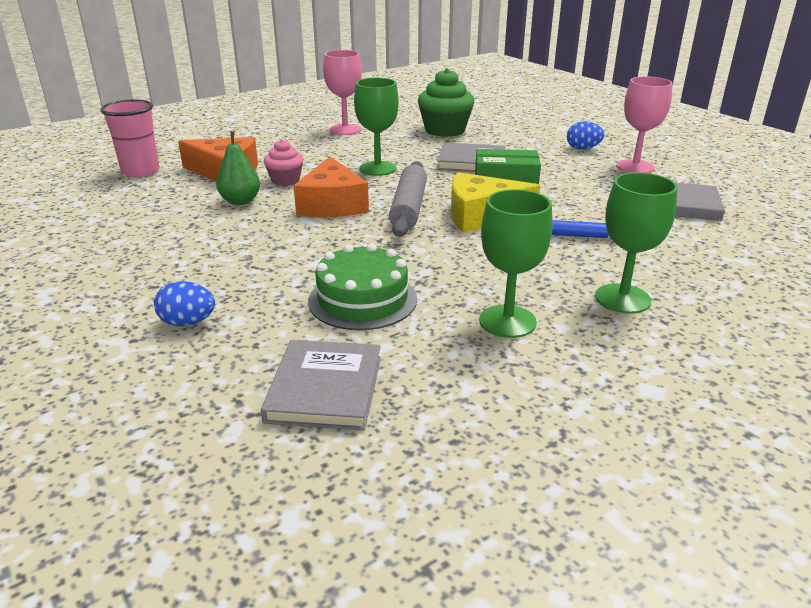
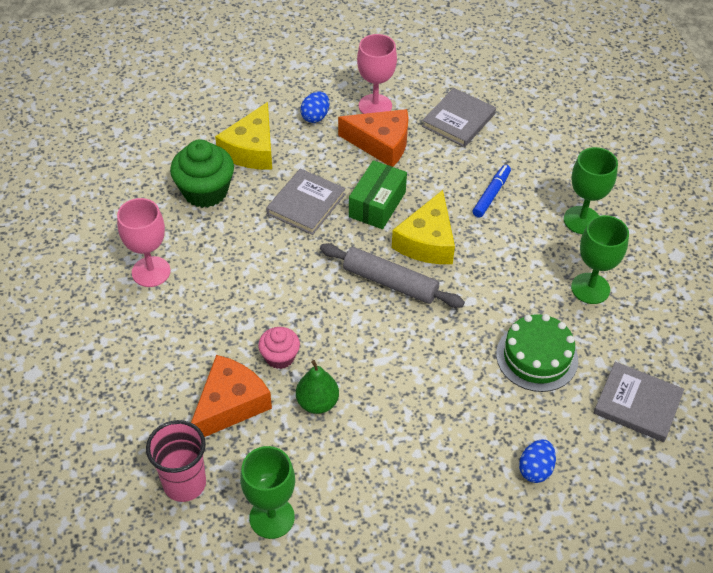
camera: 70 degrees left, 20 degrees up
orange cheese [294,156,369,217] -> orange cheese moved to [338,109,408,167]
green goblet [354,78,399,176] -> green goblet moved to [240,446,295,539]
none -> yellow cheese [215,102,272,169]

